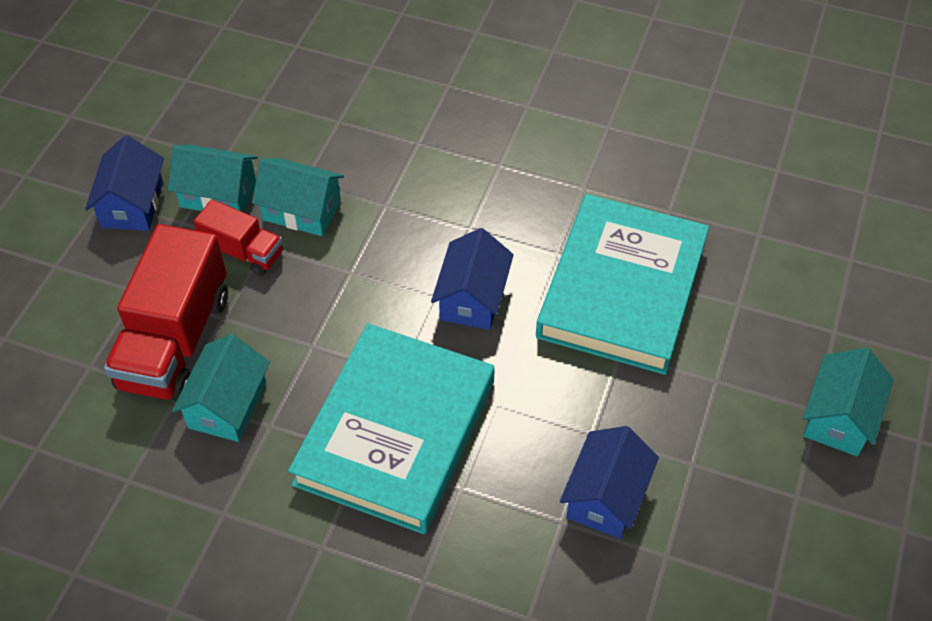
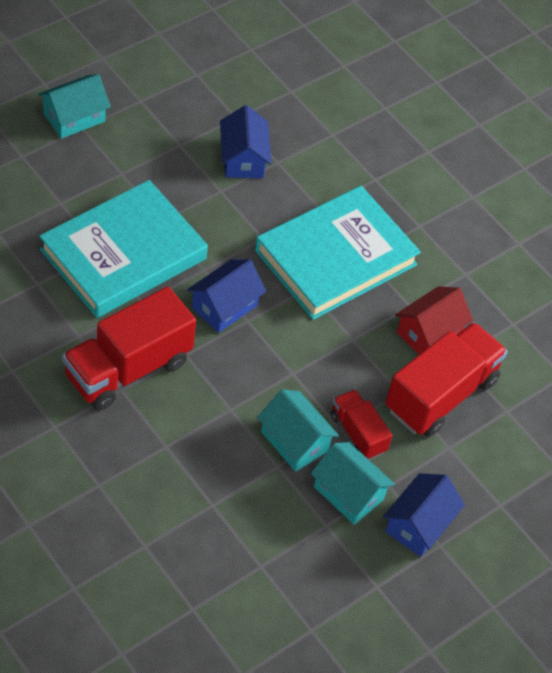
camera: 155 degrees left, 0 degrees up
turquoise house [172,334,270,442] -> red house [395,286,473,355]
blue house [560,426,659,539] -> blue house turned 60 degrees counterclockwise [220,105,271,178]
none -> red truck [62,287,196,411]

